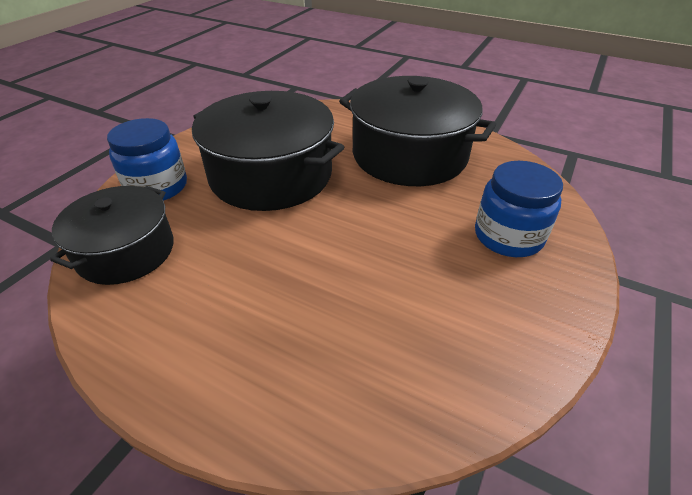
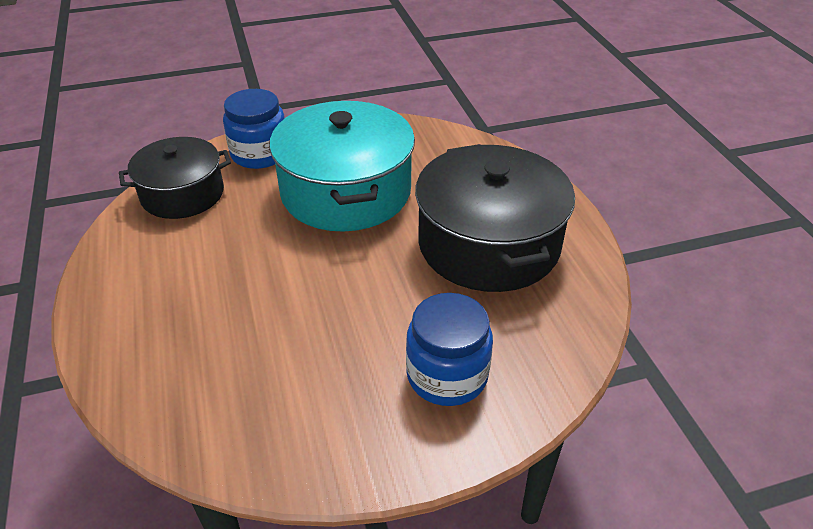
camera: 45 degrees right, 0 degrees up
black pot [192,91,344,211] -> turquoise pot [269,101,415,232]

